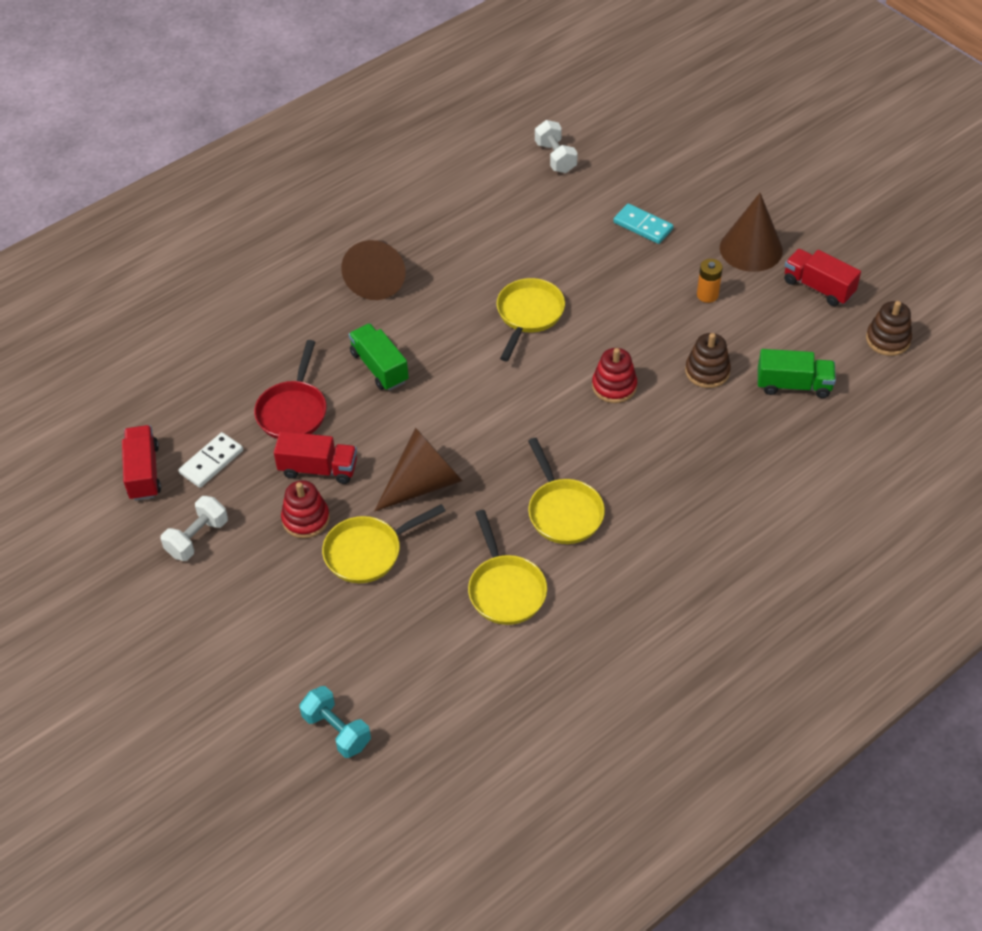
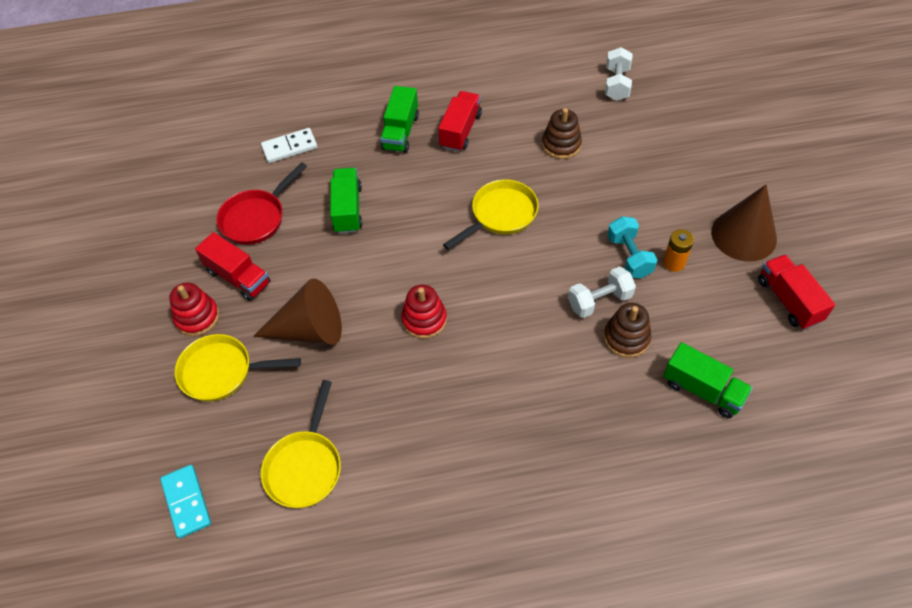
camera: 30 degrees right, 5 degrees up
red truck [122,425,161,501] -> red truck moved to [438,91,482,152]
white dumbbell [161,496,228,561] -> white dumbbell moved to [568,266,636,318]
white domino [179,432,243,488] -> white domino moved to [261,128,317,163]
turquoise dumbbell [299,686,371,758] -> turquoise dumbbell moved to [607,216,657,278]
brown cone [341,240,406,300] -> green truck [380,86,419,153]
yellow pan [528,438,605,544] -> none
red stacking toy [592,348,637,403] -> red stacking toy moved to [401,285,447,339]
turquoise domino [613,204,673,244] -> turquoise domino moved to [160,465,211,538]
brown stacking toy [866,301,912,356] -> brown stacking toy moved to [542,108,582,159]

